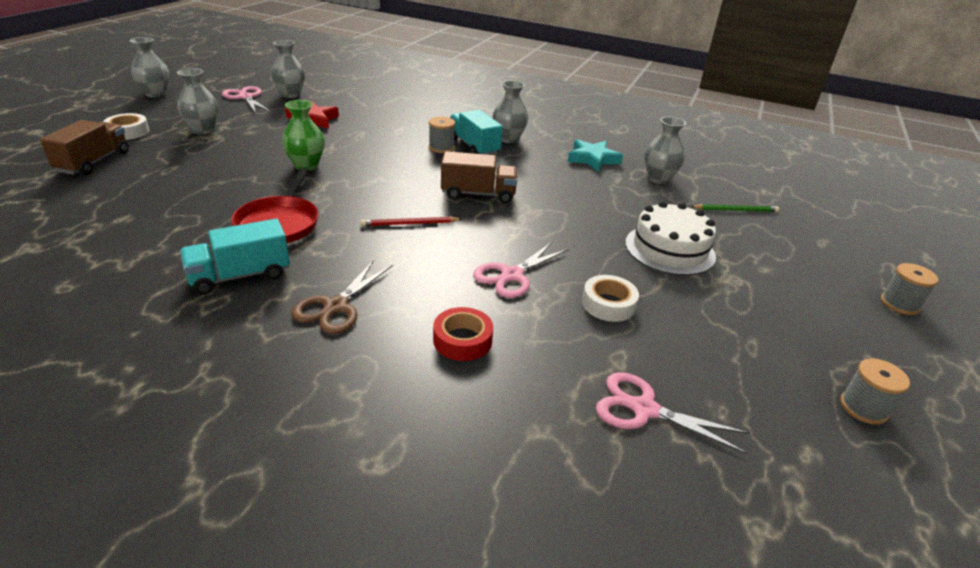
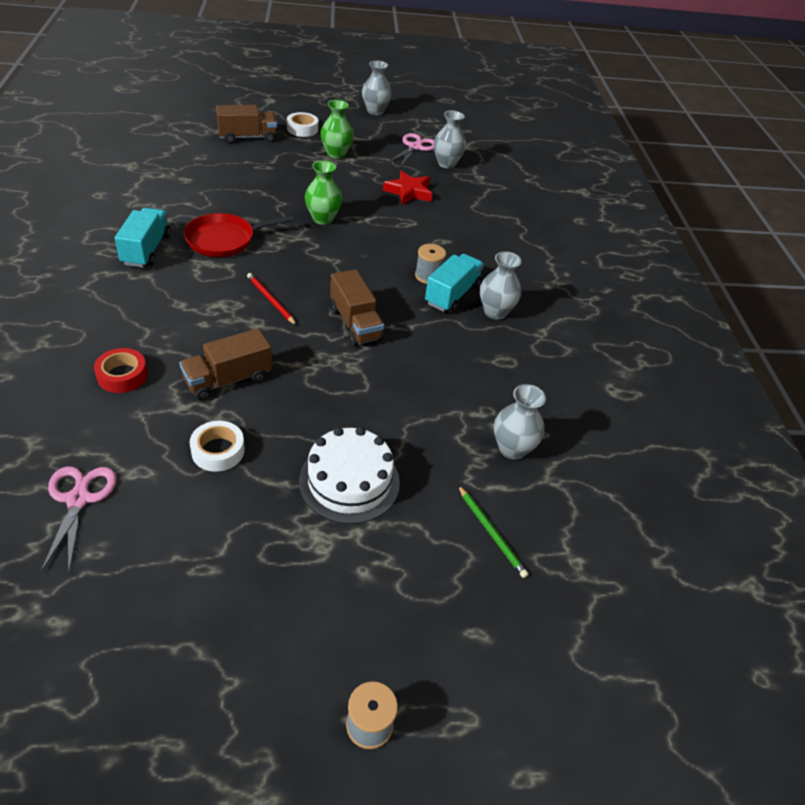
camera: 60 degrees right, 10 degrees up
grey vase [177,68,219,135] -> green vase [321,100,354,159]
turquoise truck [180,219,290,295] -> turquoise truck turned 60 degrees clockwise [115,208,171,268]
brown scissors [291,260,393,334] -> none
pink scissors [473,242,569,298] -> brown truck [179,328,272,401]
turquoise star [568,139,623,172] -> none
grey spool [840,358,910,424] -> none

